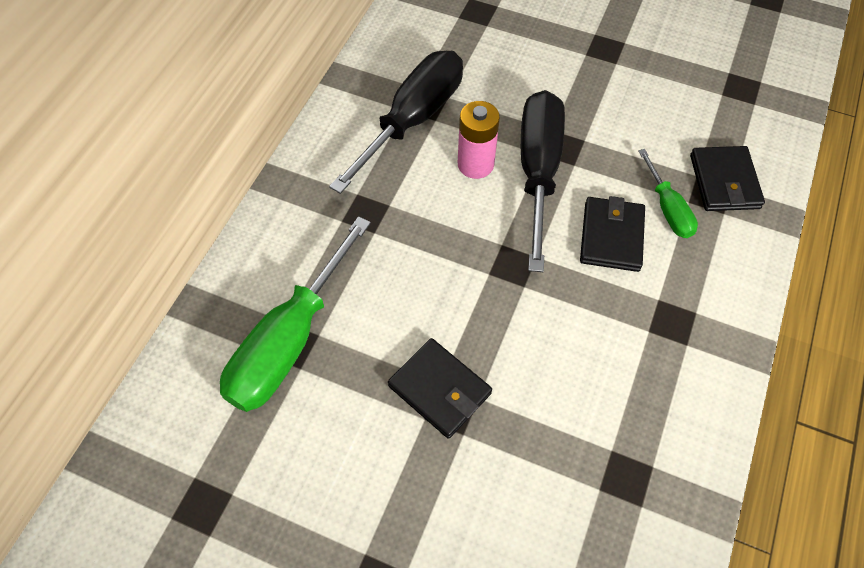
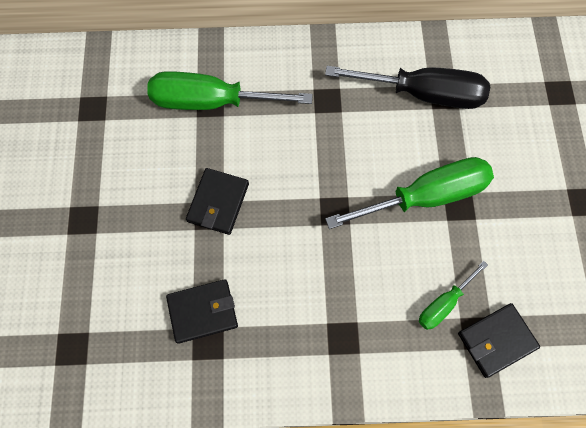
camera: 65 degrees right, 10 degrees up
pink battery [458,101,500,179] -> none
black screwdriver [521,90,565,272] -> green screwdriver [325,157,494,229]
black wallet [580,196,645,272] -> black wallet moved to [166,279,238,344]

